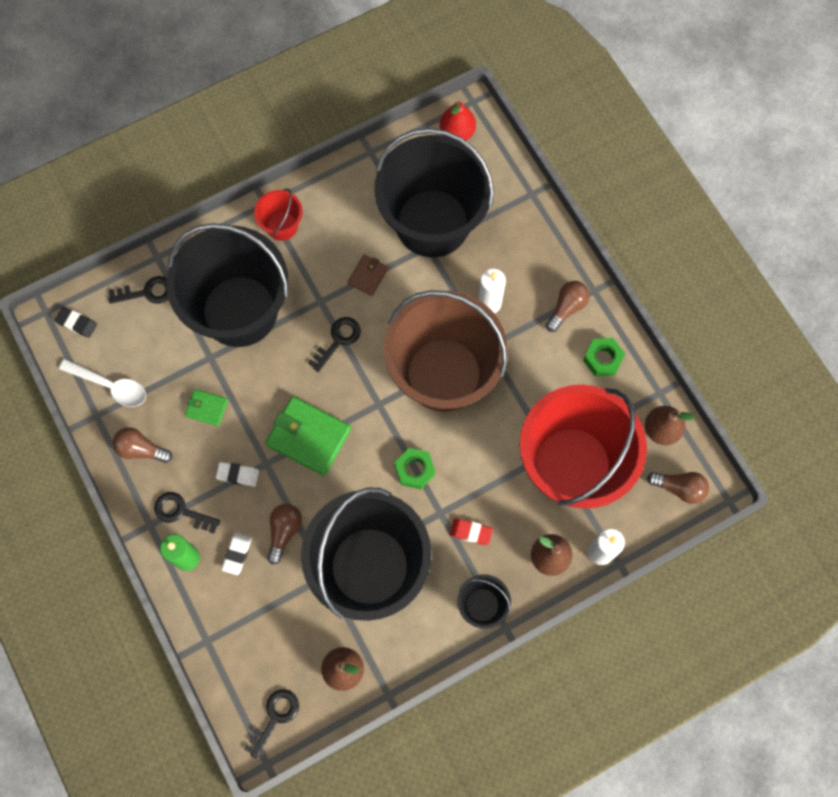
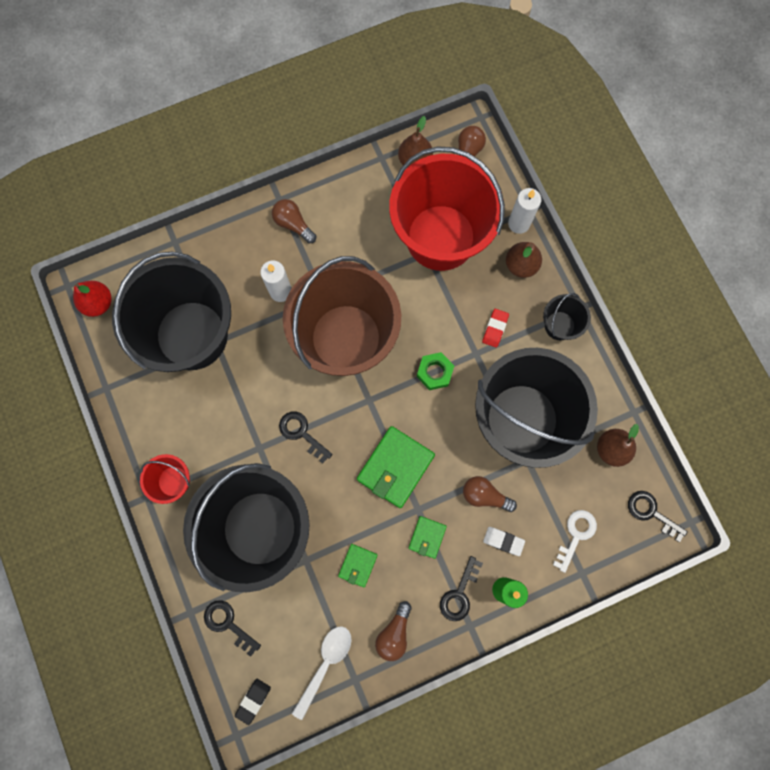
camera: 85 degrees left, 5 degrees up
black key [108,276,168,304] -> black key turned 45 degrees counterclockwise [204,600,261,657]
white eraser [216,462,259,487] -> green wallet [408,516,447,559]
brown wallet [348,255,388,296] -> none
green nut [583,338,625,376] -> none
none -> white key [553,510,597,573]

